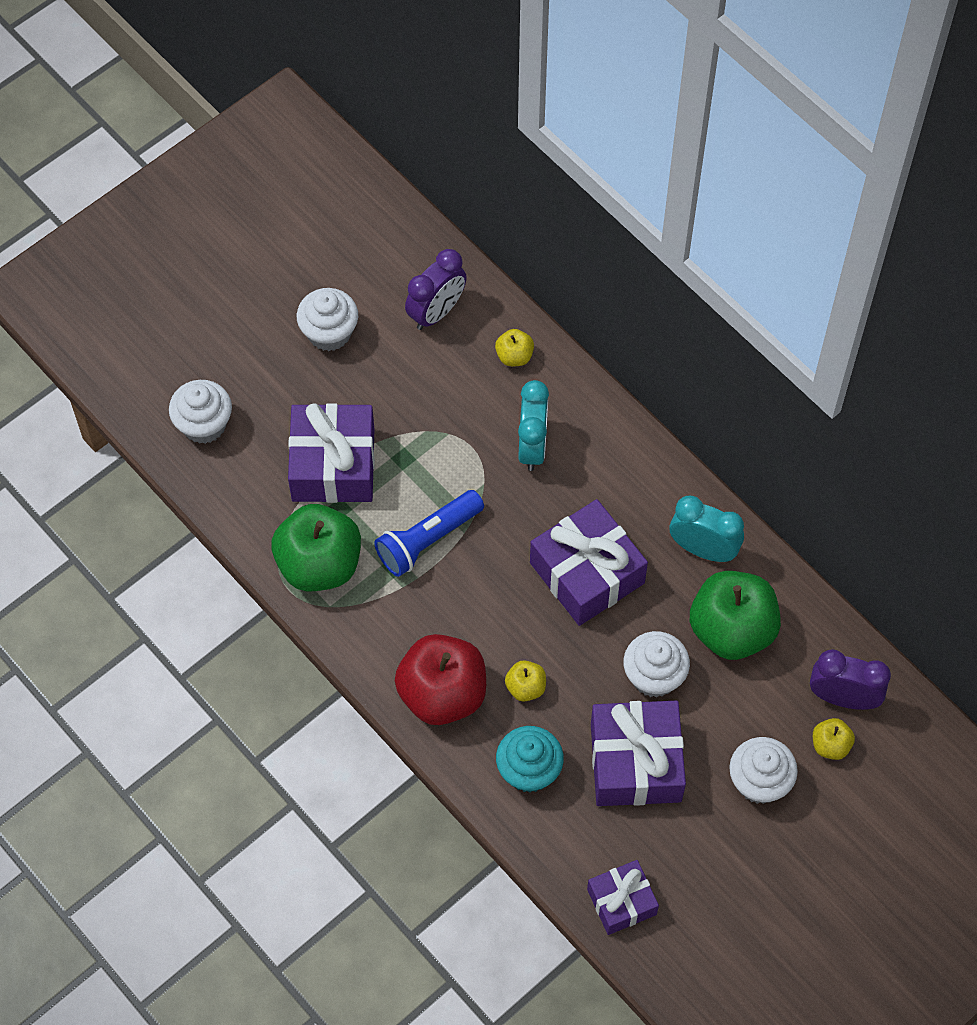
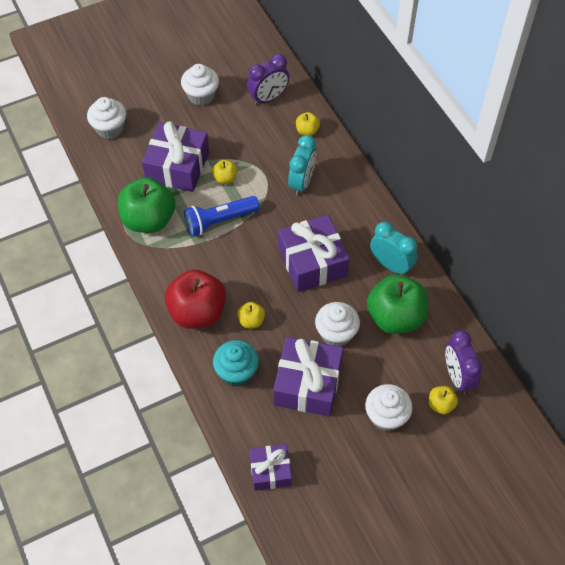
camera: 15 degrees right, 5 degrees down
purple clock [810,649,891,710] -> purple clock turned 135 degrees counterclockwise [445,330,482,394]
none -> yellow apple [212,160,237,184]

